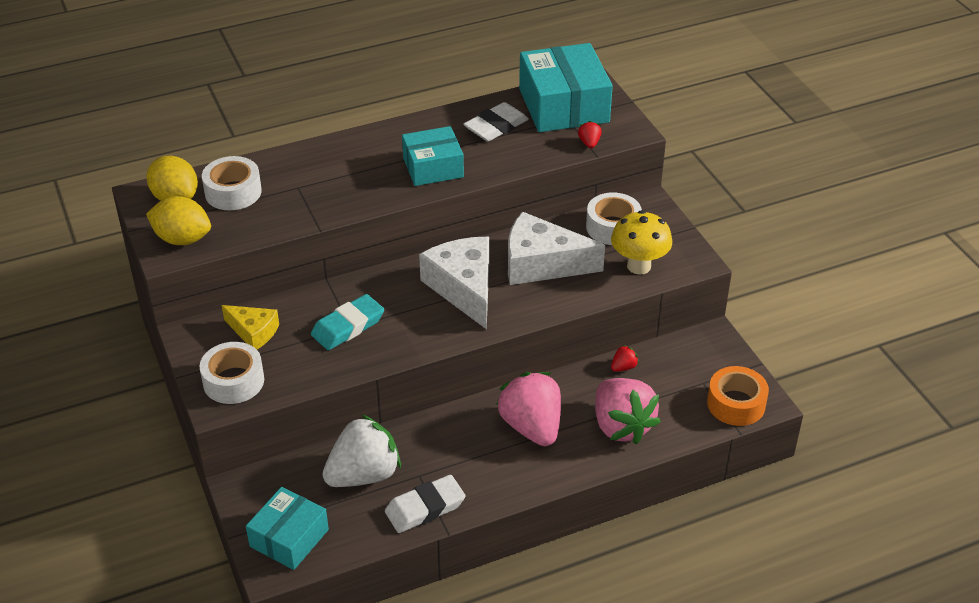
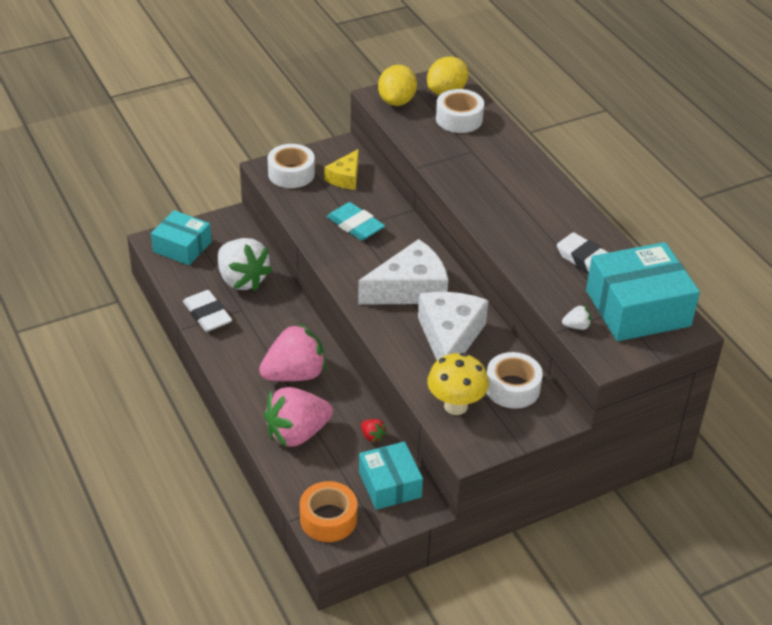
camera: 85 degrees right, 0 degrees up
turquoise box [402,126,464,186] -> turquoise box moved to [359,441,423,510]
red strawberry [578,121,602,148] -> white strawberry [562,305,591,330]

